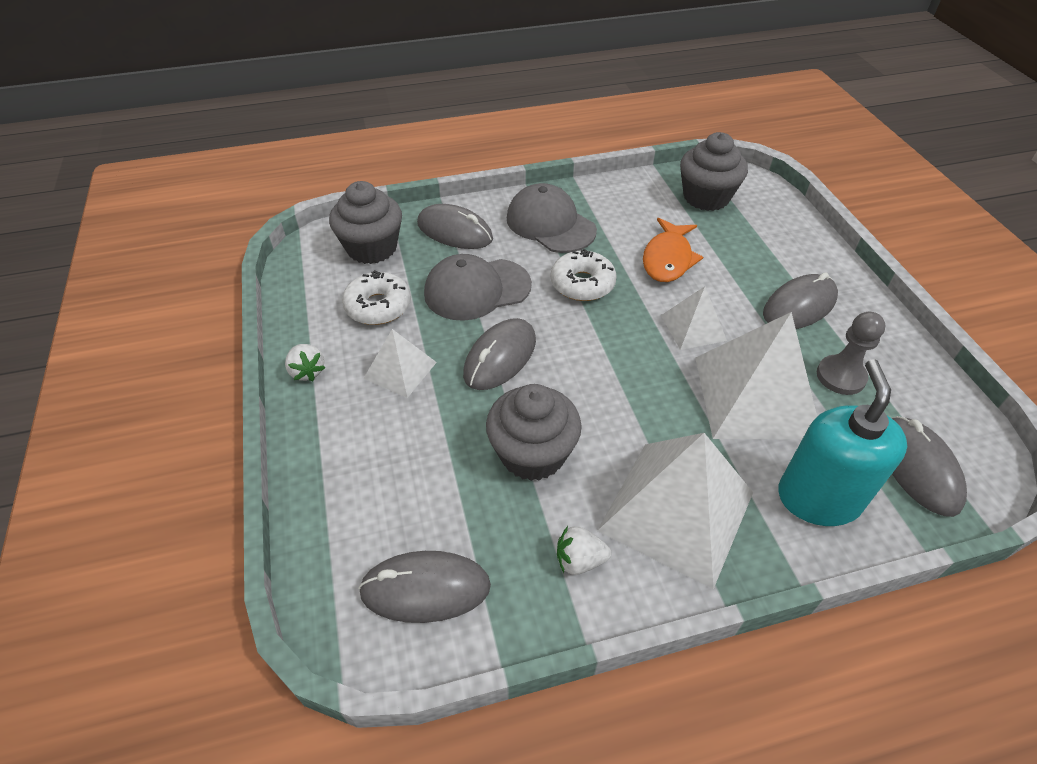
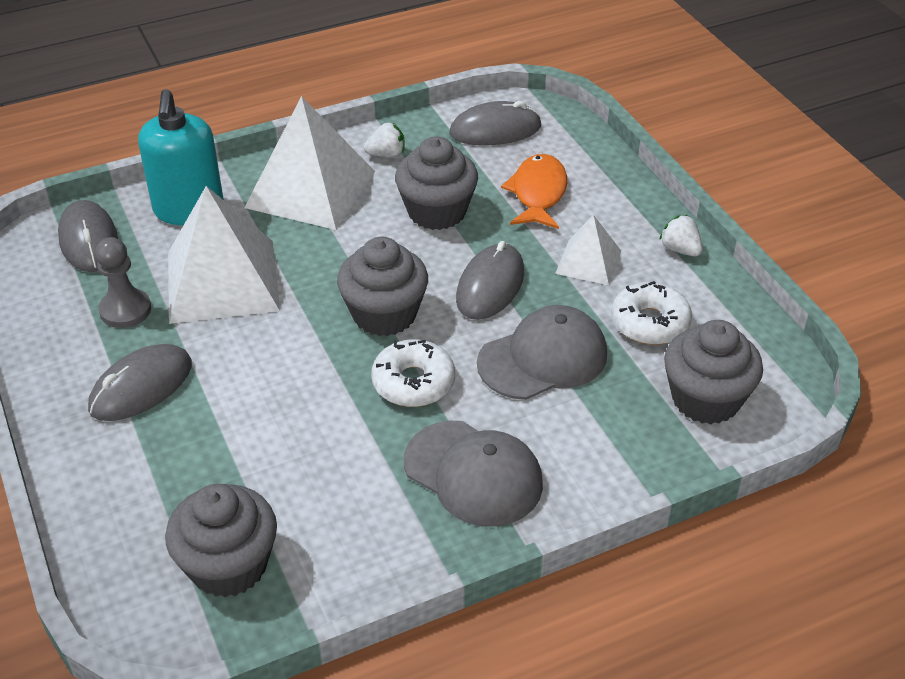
camera: 170 degrees right, 5 degrees down
grey mouse [417,204,493,249] -> none
orange fish [643,218,703,282] -> orange fish moved to [501,154,567,229]
white pyramid [661,286,727,350] -> none
none -> grey cupcake [337,237,428,336]

